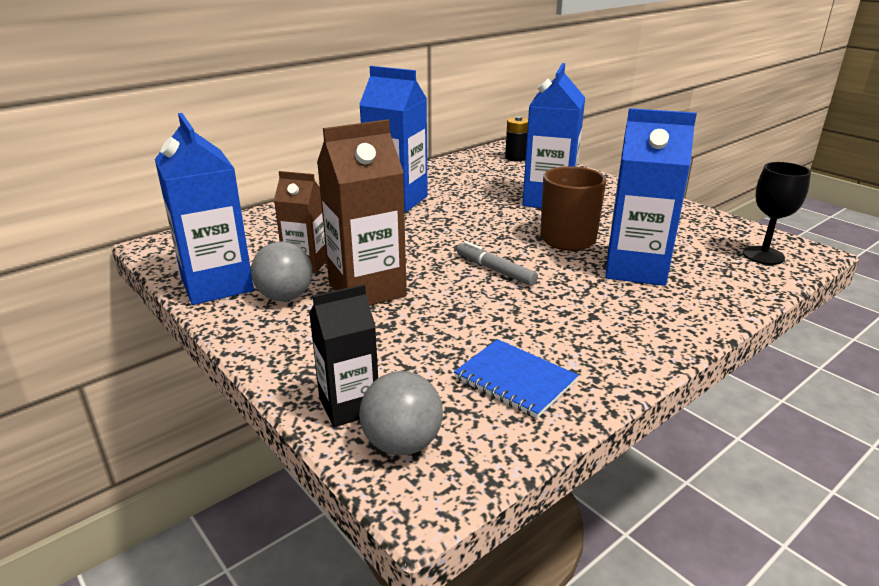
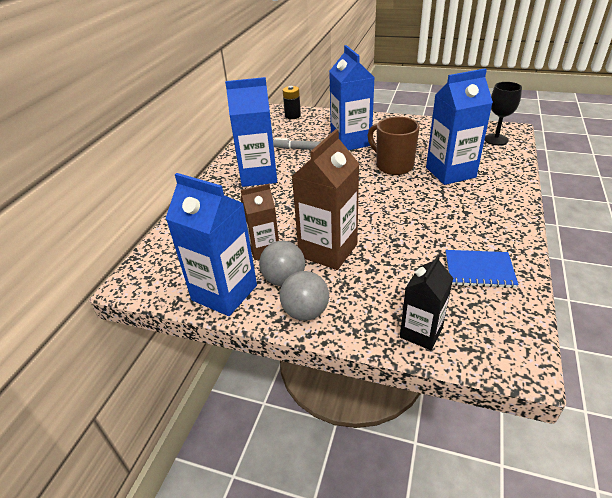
camera: 30 degrees left, 10 degrees up
grey ball [359,371,443,455] -> grey ball moved to [280,271,329,321]
grey marker [456,241,538,286] -> grey marker moved to [273,138,321,150]

